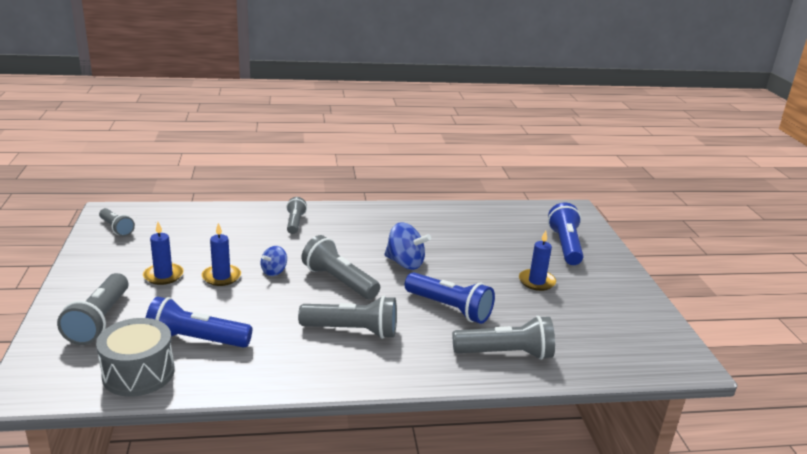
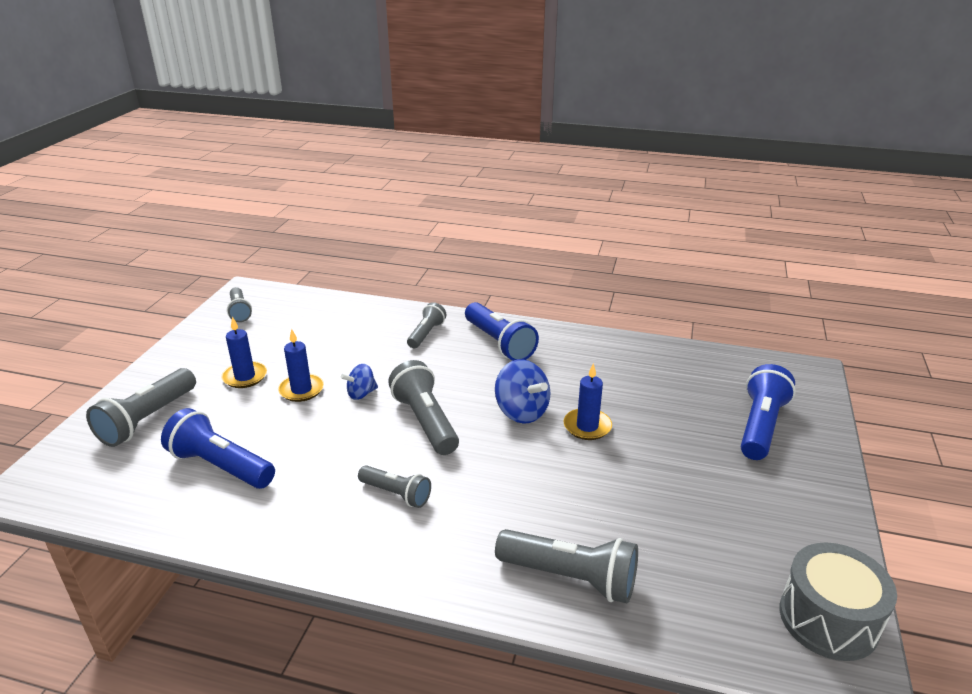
camera: 25 degrees right, 5 degrees up
grey drum [96,318,175,397] -> grey drum moved to [779,542,897,661]
grey flashlight [298,296,397,339] -> grey flashlight [358,465,431,508], size x0.61
blue flashlight [405,272,495,324] -> blue flashlight moved to [465,302,539,361]
blue candle [519,231,556,291] -> blue candle moved to [563,363,612,440]

